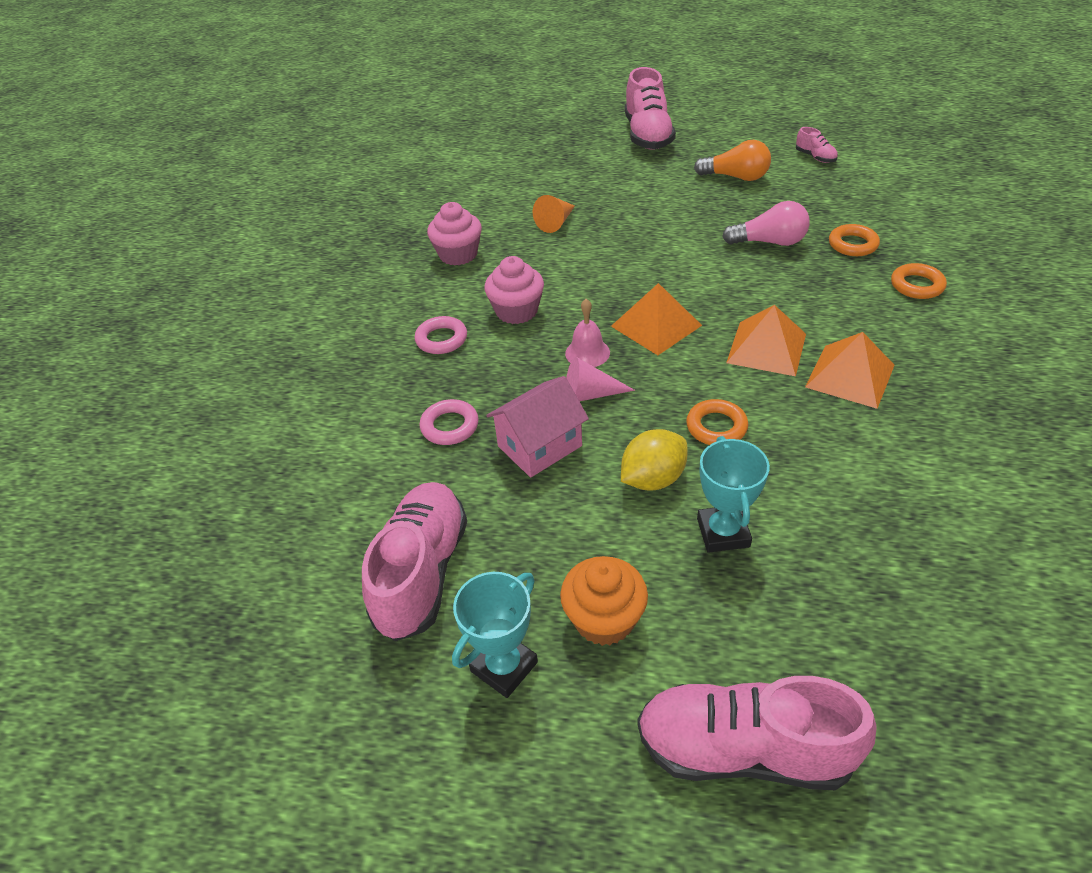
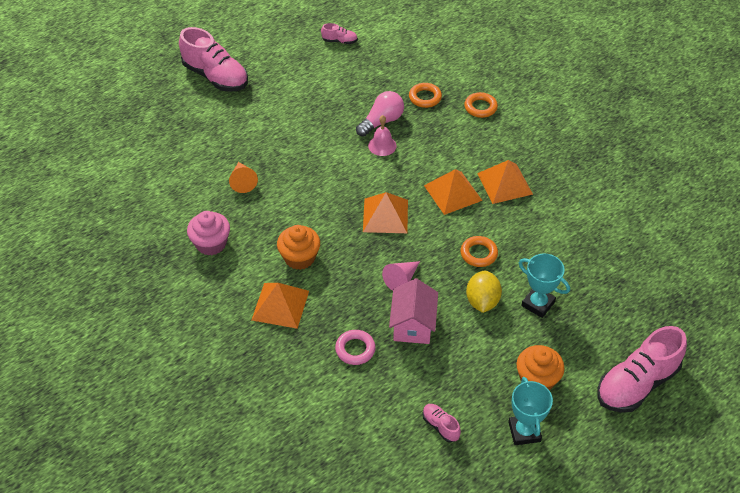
camera: 50 degrees left, 5 degrees up
pink shoe [362,482,467,641] -> pink shoe [423,404,461,442], size x0.45
pink ring [414,316,467,354] -> orange pyramid [252,283,309,329]
pink cupcake [484,256,544,324] -> orange cupcake [277,225,320,270]
pink bell [565,299,610,367] -> pink bell moved to [368,115,397,156]
orange light bulb [694,140,771,181] -> none

